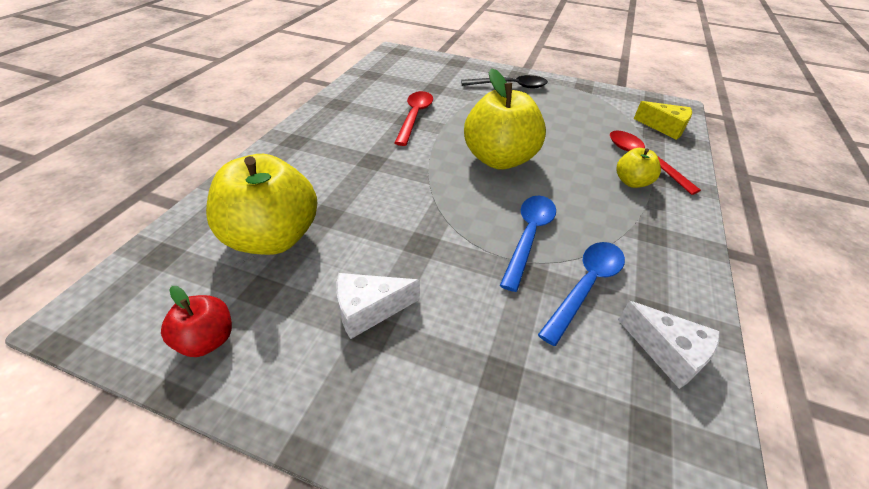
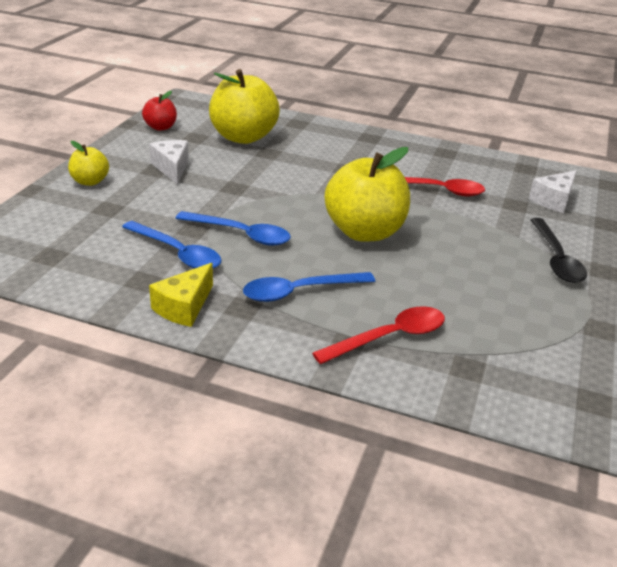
camera: 90 degrees right, 10 degrees down
yellow apple [616,148,661,188] -> yellow apple moved to [68,141,109,186]
white cheese [618,301,720,389] -> white cheese moved to [529,170,577,213]
yellow cheese [634,101,692,140] -> yellow cheese moved to [149,263,213,327]
none -> blue spoon [243,272,375,302]

